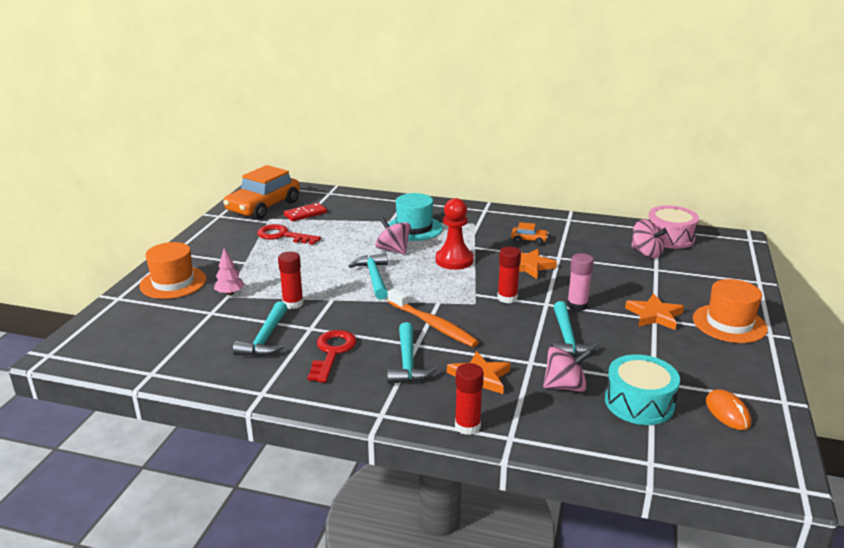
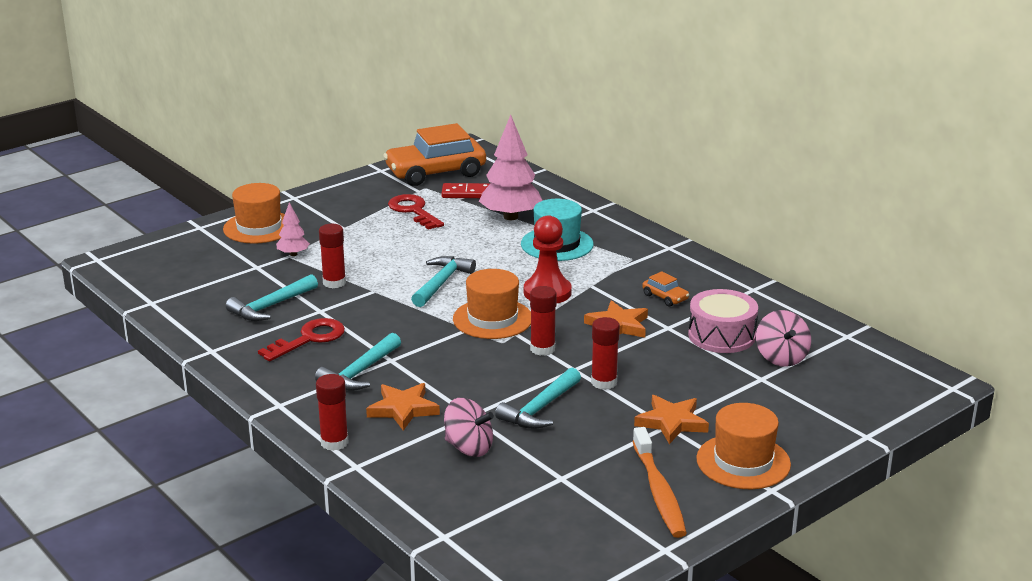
camera: 35 degrees right, 0 degrees up
pink spinning top [375,217,411,255] -> none
orange toothbrush [387,288,479,347] -> orange toothbrush moved to [632,427,687,538]
pink glue stick [567,253,594,311] -> red glue stick [591,317,620,390]
turquoise drum [605,354,680,425] -> none
pink drum [649,206,699,249] -> pink drum moved to [688,289,758,353]
orange mouse [706,389,751,430] -> none
none -> orange hat [453,269,531,339]
none -> pink tree [479,115,543,220]

